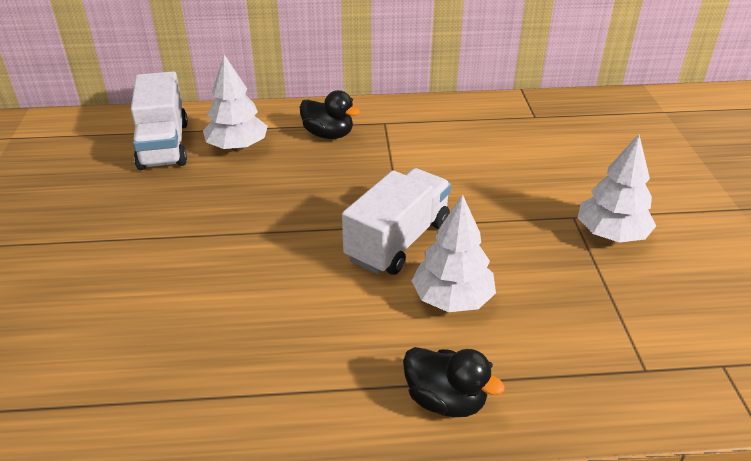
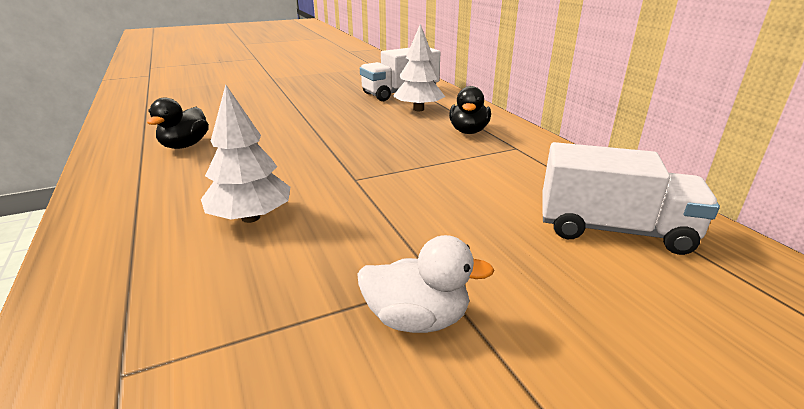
camera: 70 degrees right, 10 degrees down
white truck [342,168,451,275] -> white truck moved to [543,142,720,255]
black duck [403,347,505,417] -> black duck moved to [147,97,209,149]
white tree [578,134,656,243] -> white duck [357,235,494,333]

